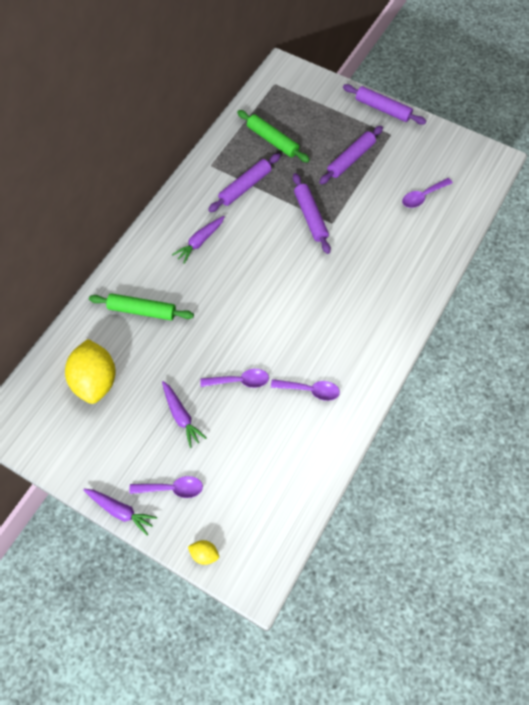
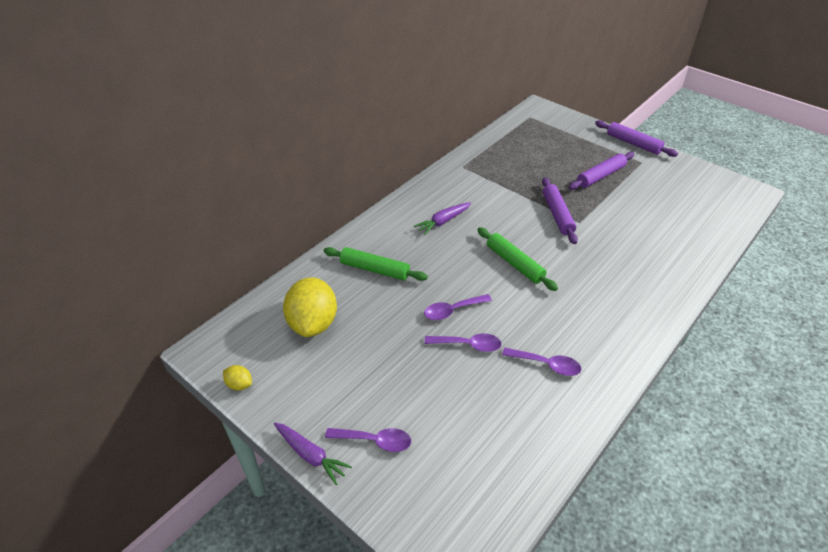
camera: 10 degrees right, 20 degrees down
purple carrot [162,381,207,448] -> none
yellow lemon [188,540,219,565] -> yellow lemon moved to [223,365,252,391]
purple rolling pin [208,153,281,212] -> none
green rolling pin [237,110,310,163] -> green rolling pin moved to [477,227,558,291]
purple spoon [402,178,453,208] -> purple spoon moved to [424,294,492,320]

